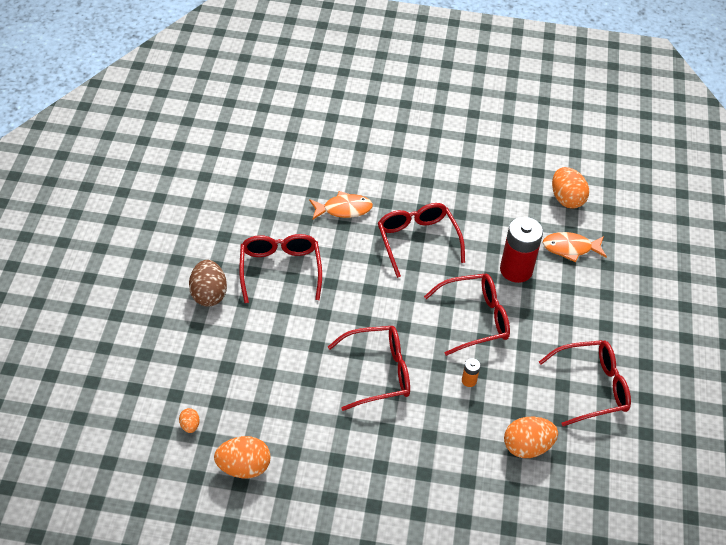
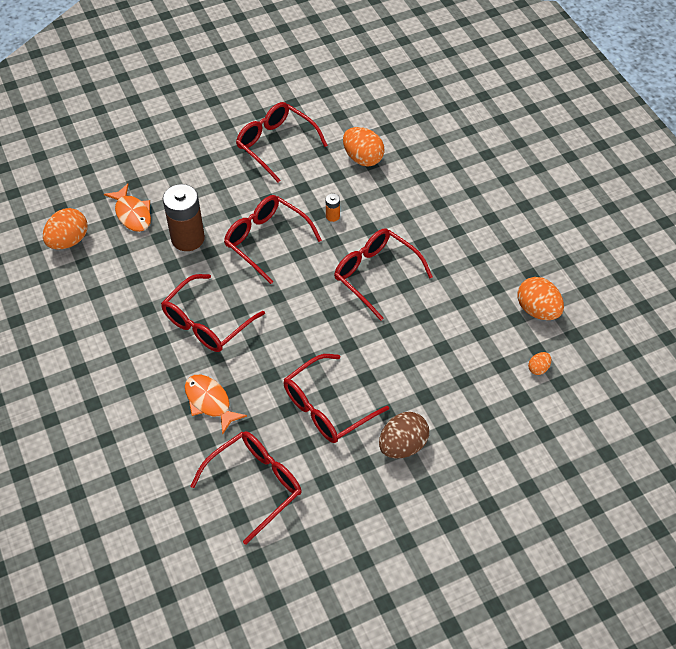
camera: 120 degrees left, 5 degrees up
red battery [500,217,543,283] -> brown battery [163,184,205,251]
none -> red glasses [190,431,302,545]

